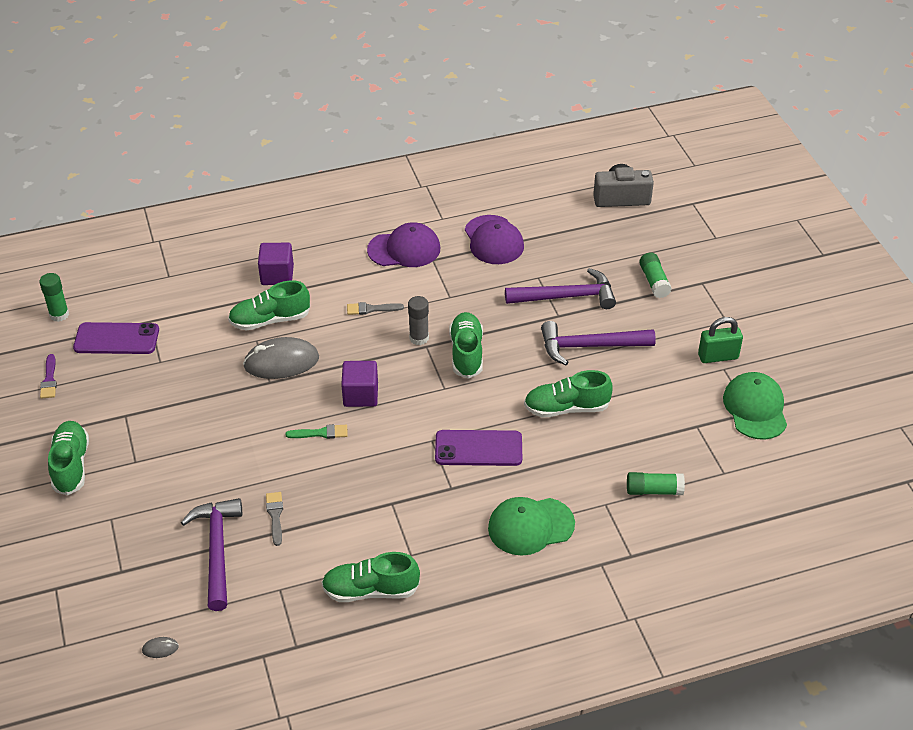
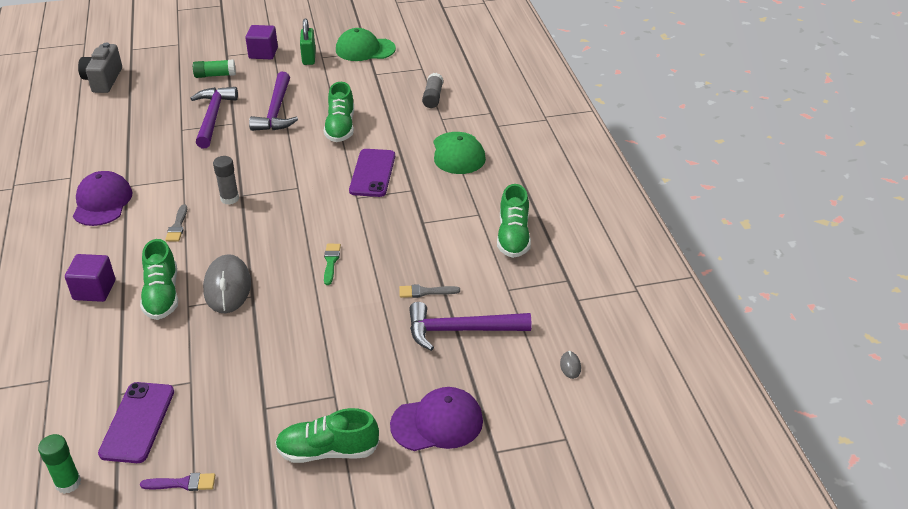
camera: 85 degrees left, 5 degrees down
purple cube [341,361,378,407] -> purple cube moved to [245,25,278,59]
green shoe [449,312,483,379] -> none
purple cap [465,215,524,264] -> purple cap moved to [390,387,483,451]
green glue stick [627,472,685,495] -> grey glue stick [422,73,443,108]

